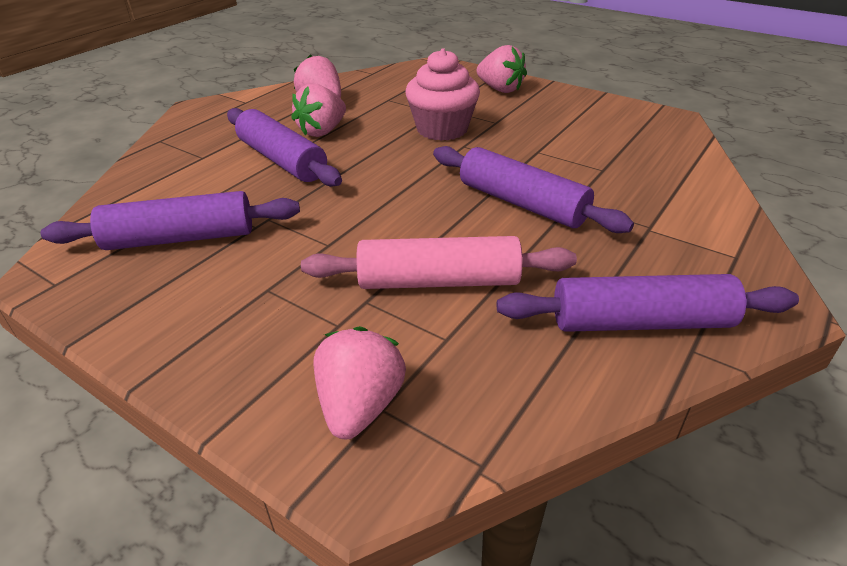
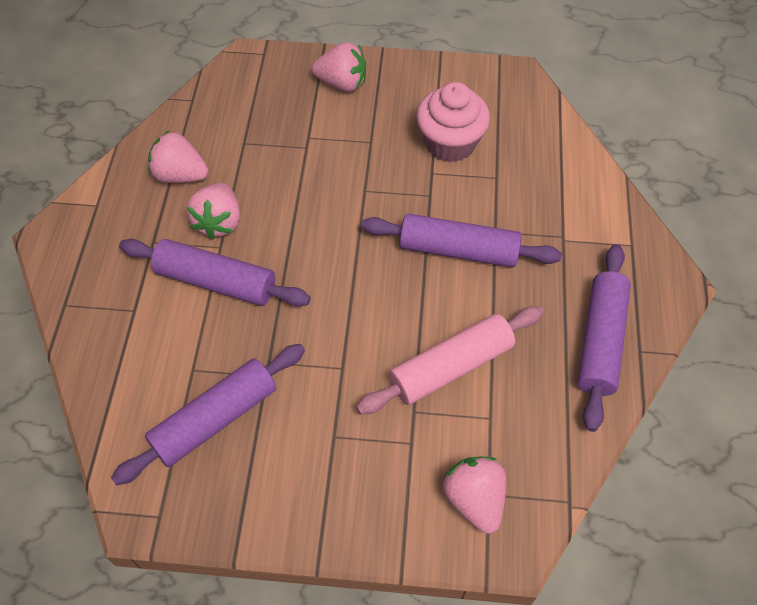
camera: 30 degrees left, 20 degrees up
pink cupcake [405,48,480,141] -> pink cupcake moved to [416,82,490,163]
purple rolling pin [497,274,799,332] -> purple rolling pin turned 45 degrees counterclockwise [577,244,631,432]

